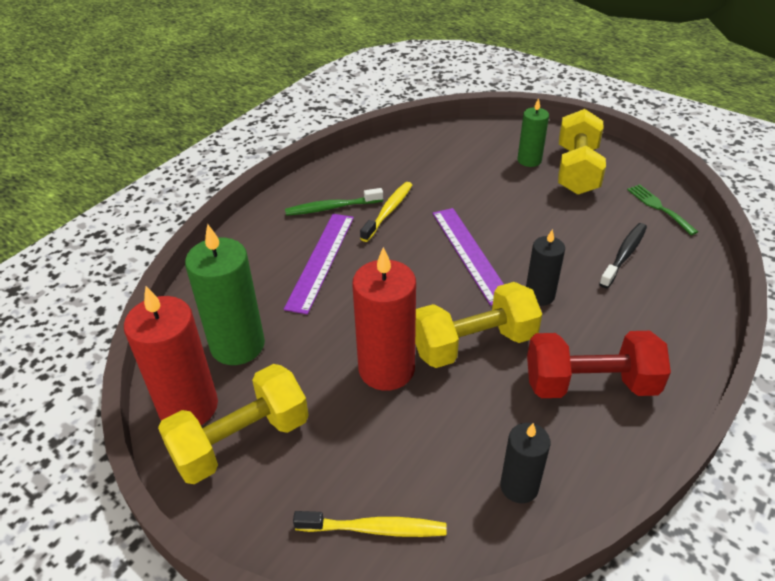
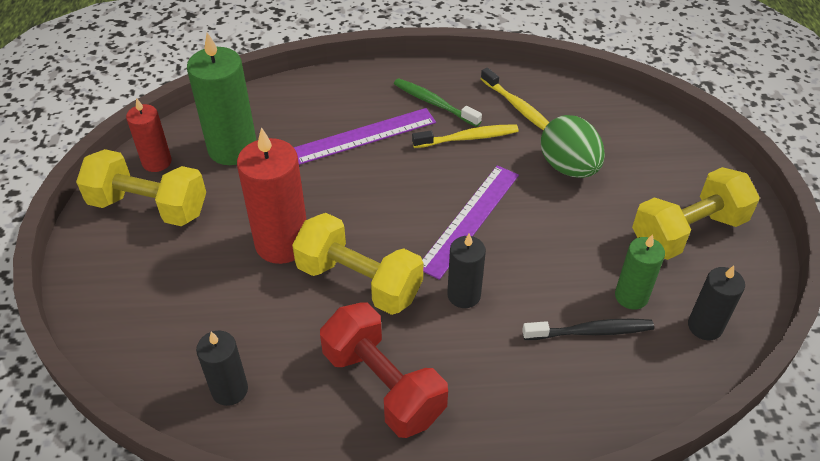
camera: 50 degrees right, 5 degrees up
red candle [124,286,218,425] -> red candle [126,98,172,172], size x0.59
yellow toothbrush [293,511,447,537] -> yellow toothbrush moved to [481,68,549,131]
green candle [518,98,549,167] -> green candle moved to [615,234,665,310]
green fork [627,184,698,235] -> black candle [688,266,745,340]
none -> green egg [541,115,605,178]

